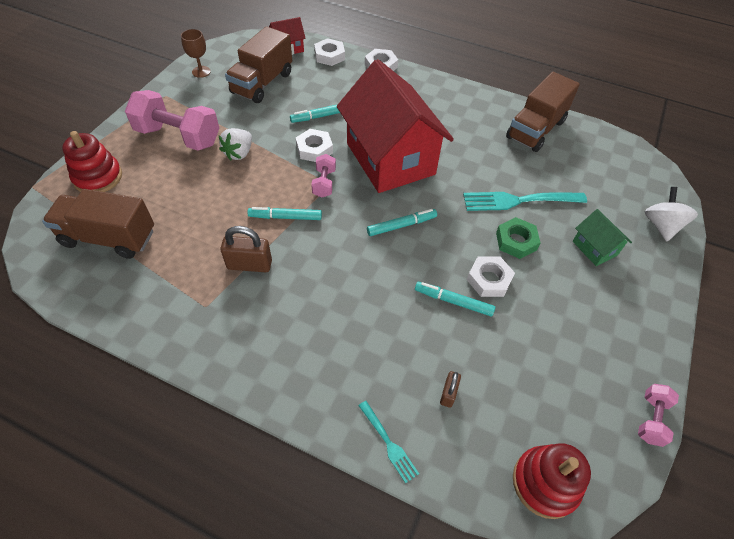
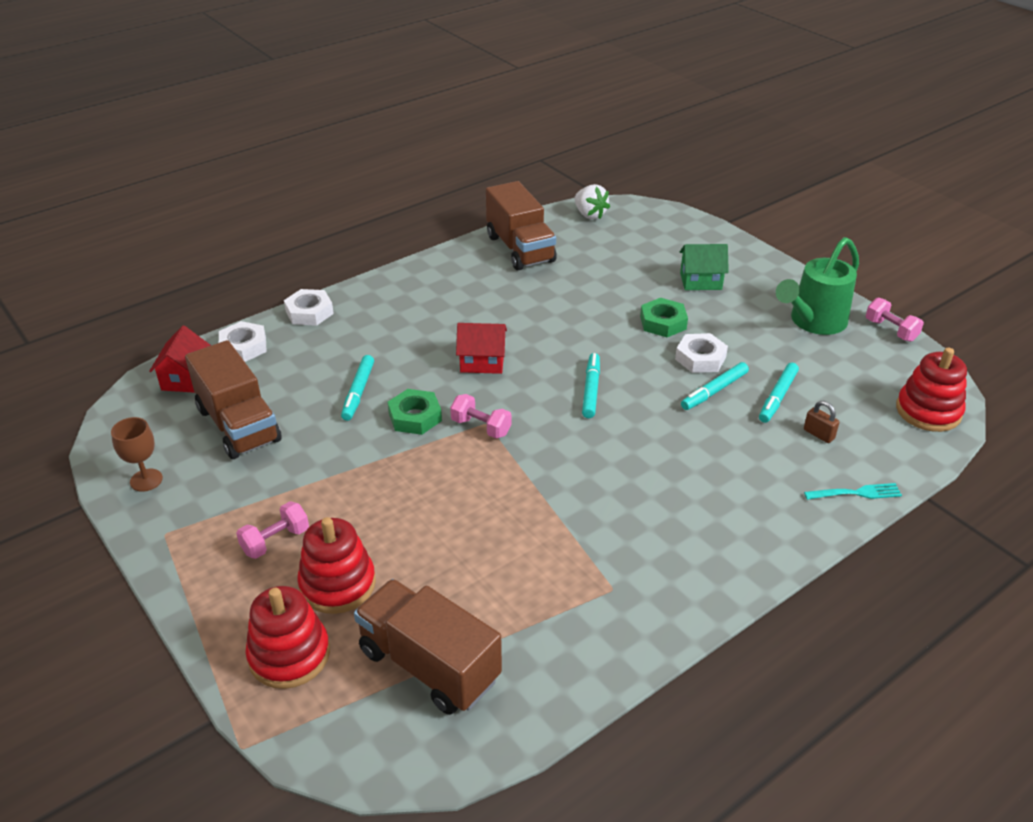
camera: 60 degrees left, 15 degrees down
brown truck [42,189,154,259] -> brown truck turned 90 degrees clockwise [354,579,502,715]
pink dumbbell [125,90,220,151] -> pink dumbbell [236,501,309,559], size x0.49
white strawberry [219,128,252,161] -> white strawberry moved to [574,184,610,219]
brown padlock [220,226,272,272] -> none
turquoise marker [247,207,322,220] -> turquoise marker moved to [759,363,799,423]
white nut [296,129,333,162] -> green nut [388,389,442,435]
red house [337,59,454,193] -> red house [456,323,507,374], size x0.41
turquoise fork [463,192,587,211] -> none
white spinning top [645,187,698,241] -> none
none -> red stacking toy [297,517,376,614]
none -> green watering can [776,237,859,335]

